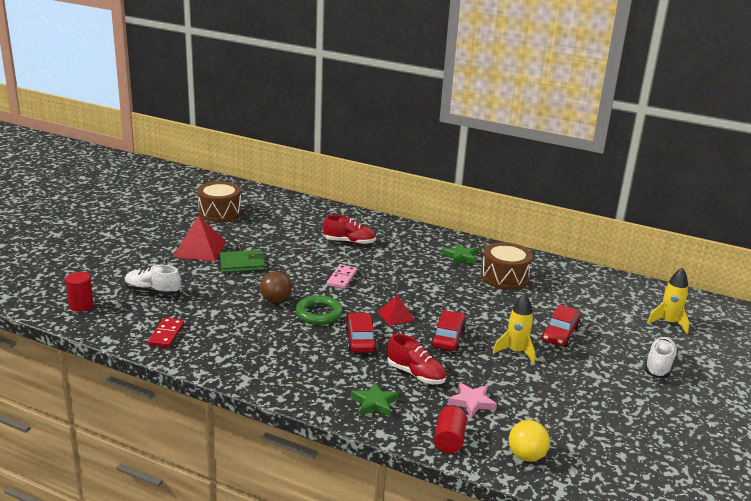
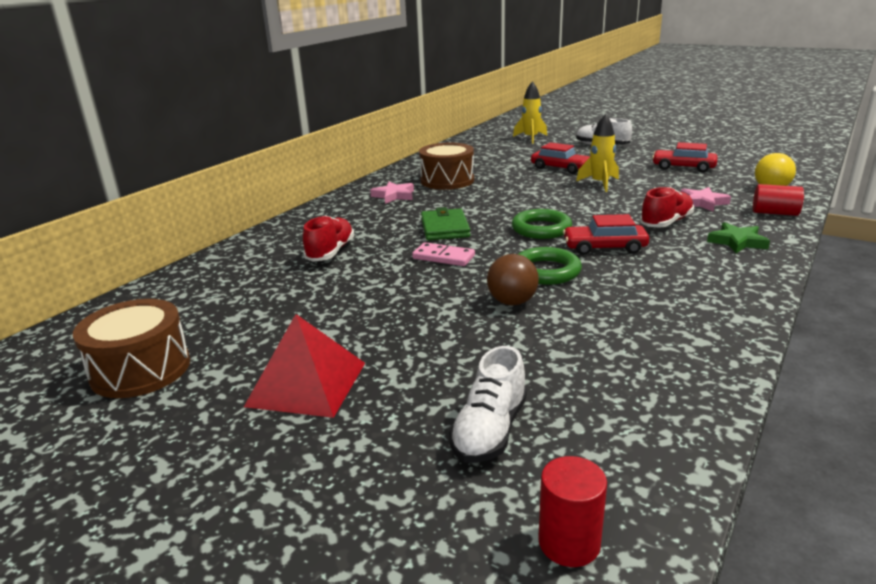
camera: 80 degrees left, 0 degrees up
red domino [148,318,184,347] -> none
green wallet [220,250,265,273] -> green wallet moved to [421,207,471,240]
red pyramid [378,295,415,326] -> green ring [512,209,572,239]
red car [431,311,466,351] -> red car moved to [652,142,718,172]
green star [442,243,478,264] -> pink star [370,182,414,204]

